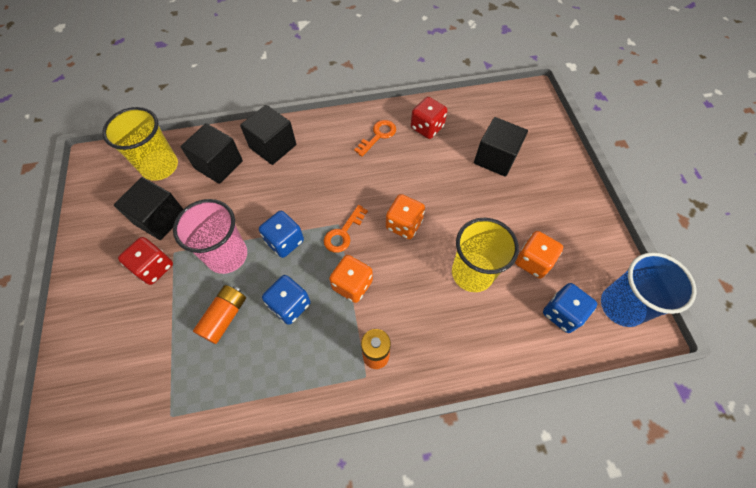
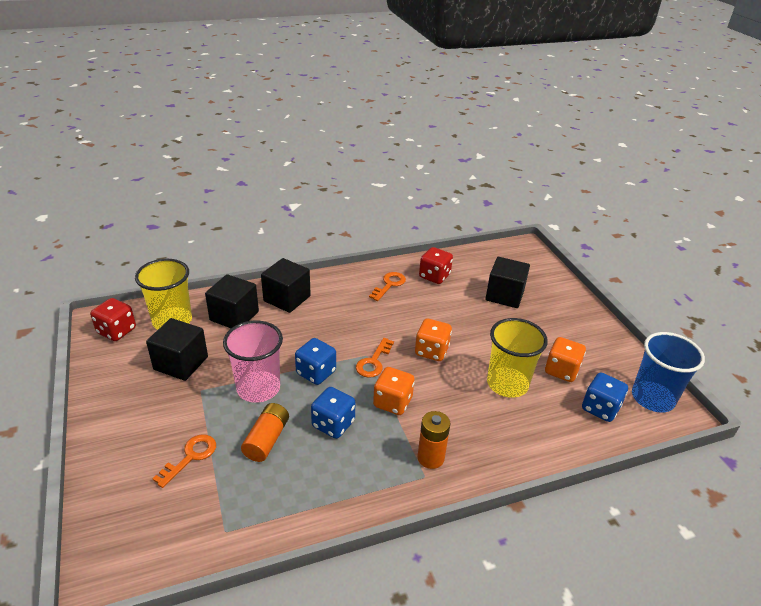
camera: 10 degrees left, 25 degrees down
red dice [118,237,173,285] -> red dice moved to [90,298,136,341]
none -> orange key [152,435,216,488]

